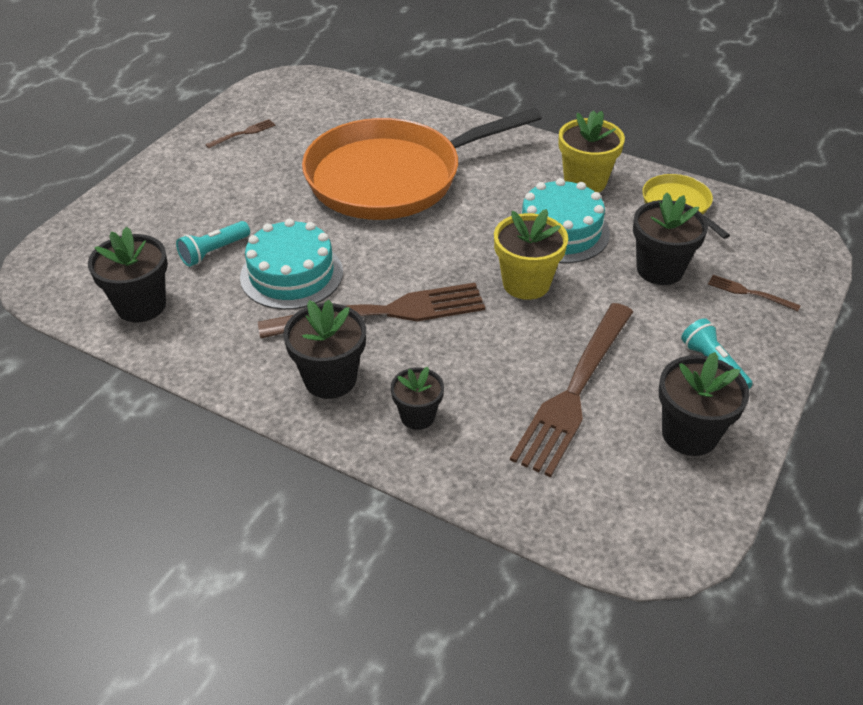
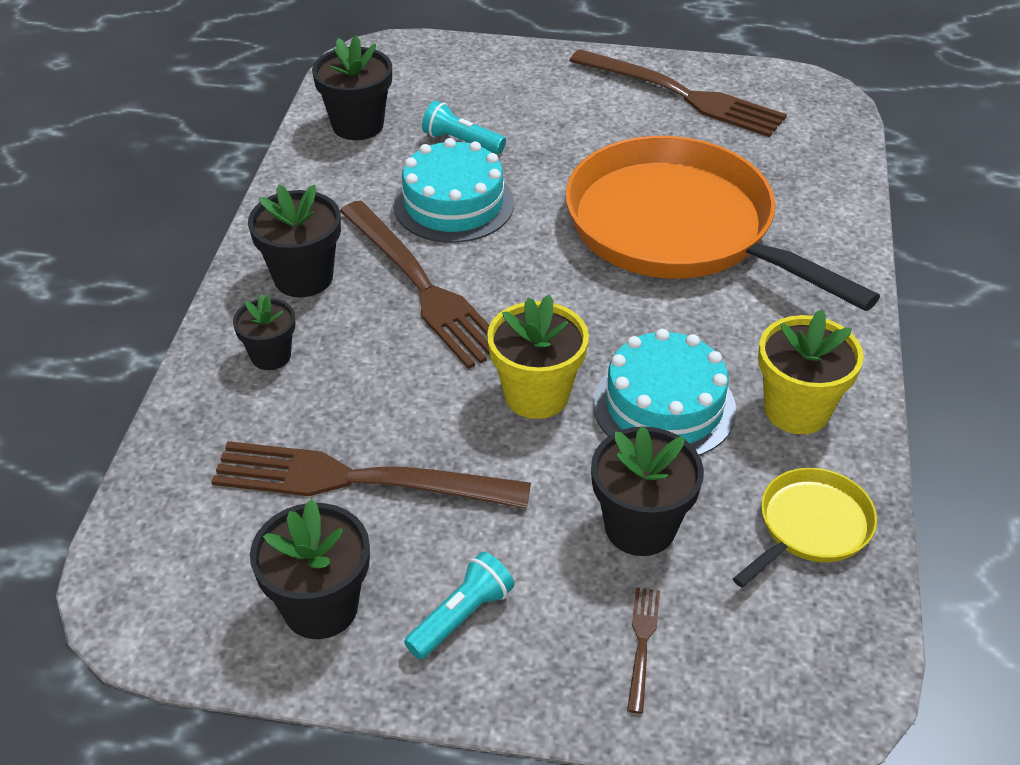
camera: 70 degrees right, 0 degrees up
brown fork [205,119,276,148] -> brown fork [569,49,787,137], size x2.44

